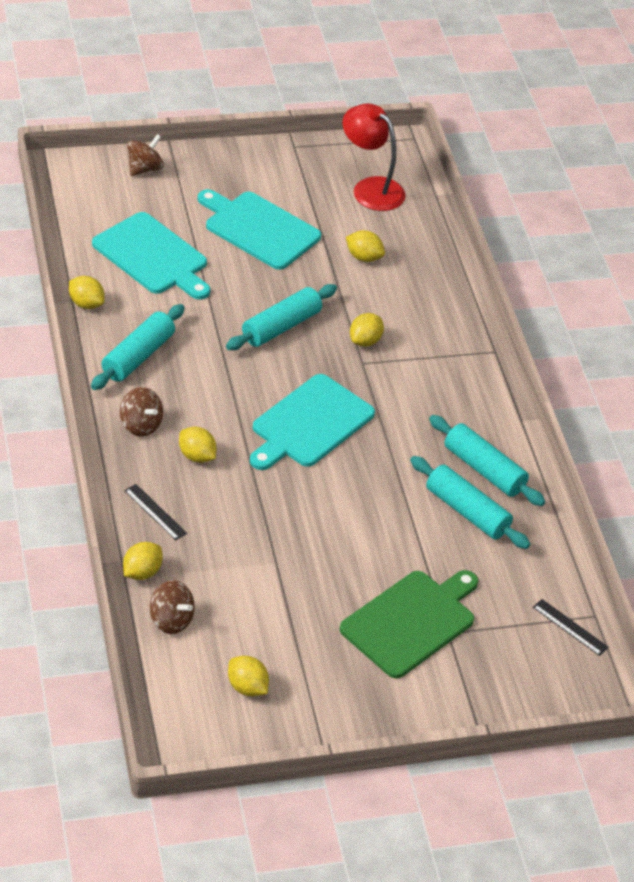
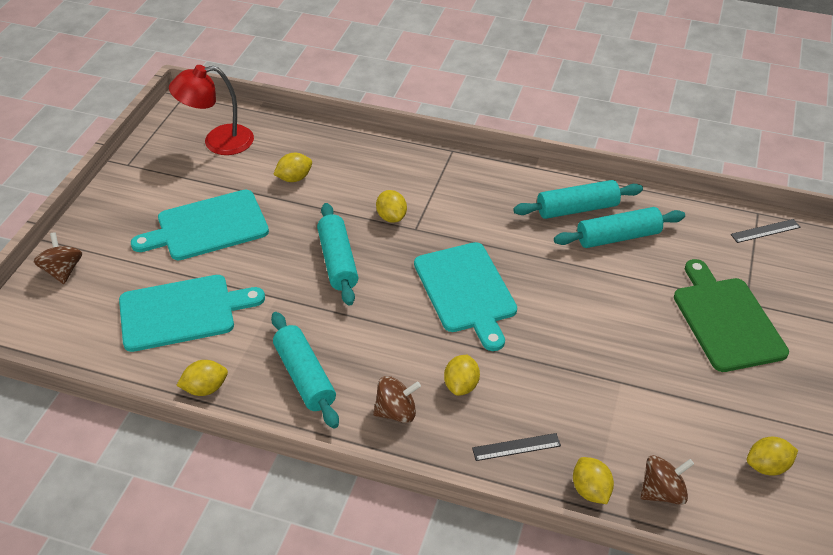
camera: 55 degrees left, 0 degrees up
yellow lemon [179,427,217,463] -> yellow lemon turned 60 degrees counterclockwise [444,355,480,396]

